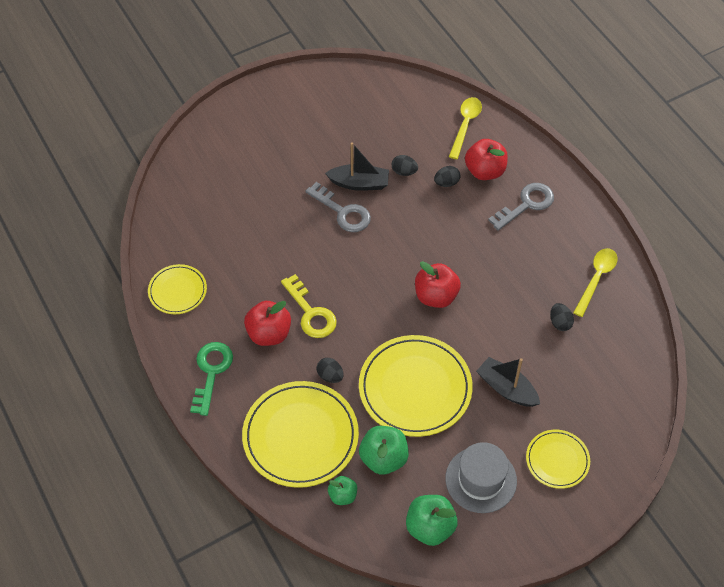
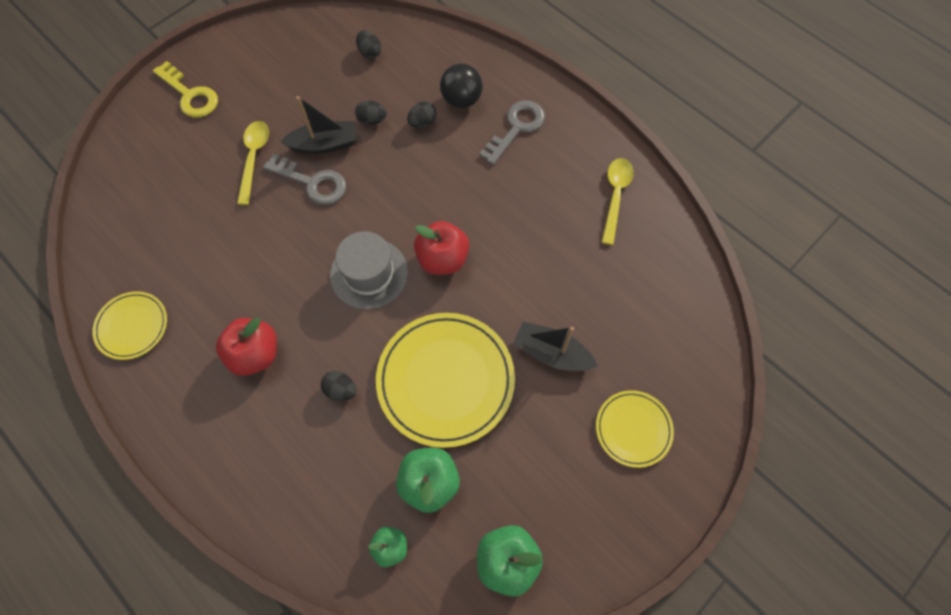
camera: 15 degrees left, 10 degrees up
green key [190,342,233,416] -> none
yellow plate [242,381,359,488] -> none
yellow key [281,274,337,338] -> yellow key moved to [153,61,218,118]
grey hat [445,442,517,513] -> grey hat moved to [330,231,408,309]
yellow spoon [449,97,482,159] -> yellow spoon moved to [237,121,269,205]
red apple [465,139,508,180] -> black ball [440,63,483,108]
black egg [550,303,574,331] -> black egg moved to [356,30,381,59]

